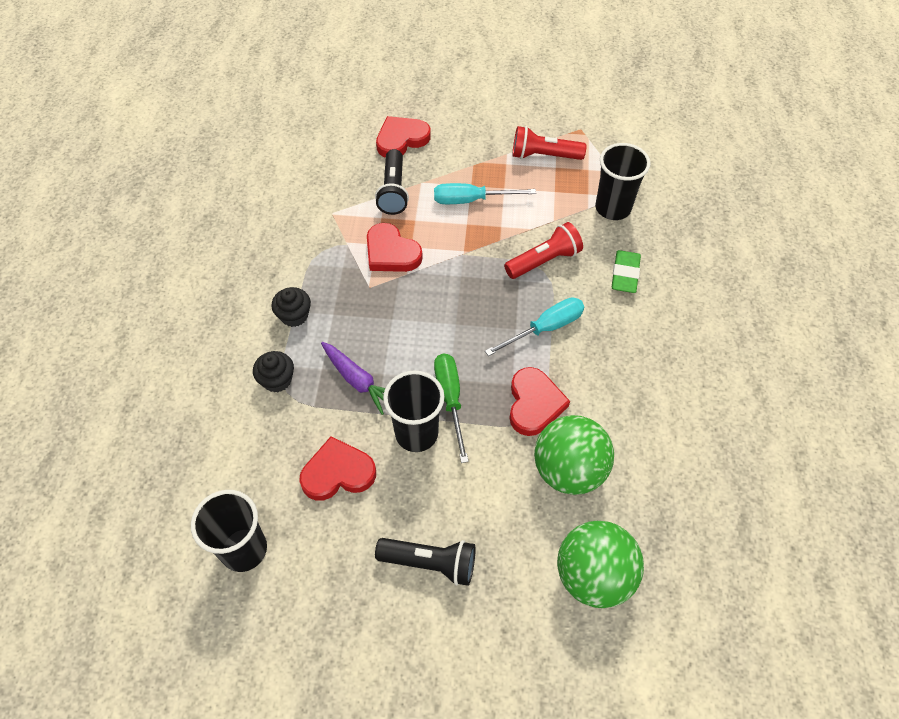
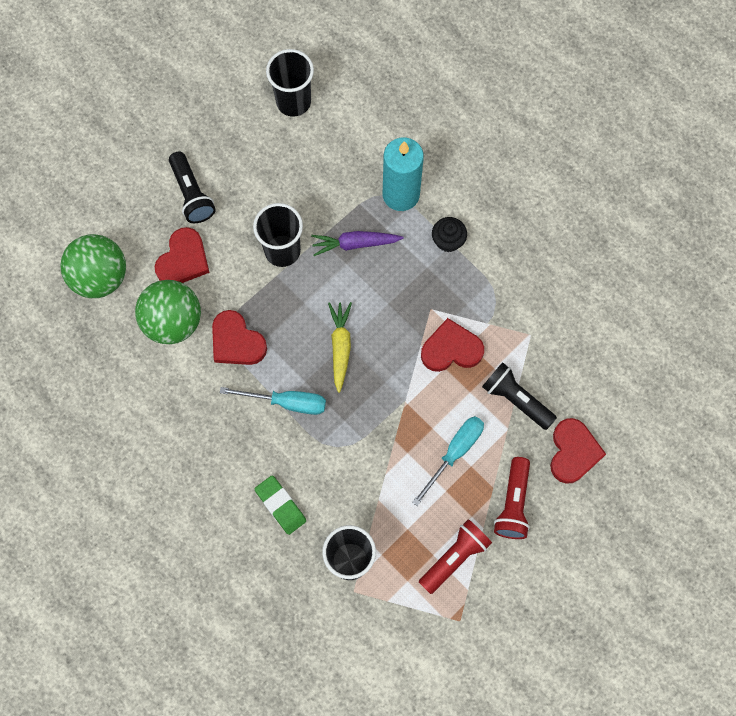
camera: 130 degrees right, 15 degrees up
black cupcake [253,351,294,393] -> turquoise candle [383,137,424,211]
red heart [299,436,376,501] -> red heart moved to [155,227,210,283]
black flashlight [375,538,476,586] -> black flashlight turned 75 degrees counterclockwise [169,152,216,223]
green screwdriver [434,353,469,463] -> none
turquoise screwdriver [485,297,584,356] -> turquoise screwdriver turned 90 degrees counterclockwise [220,387,326,415]
red flashlight [504,222,583,279] -> red flashlight moved to [494,457,530,539]
none -> yellow carrot [328,302,352,393]

